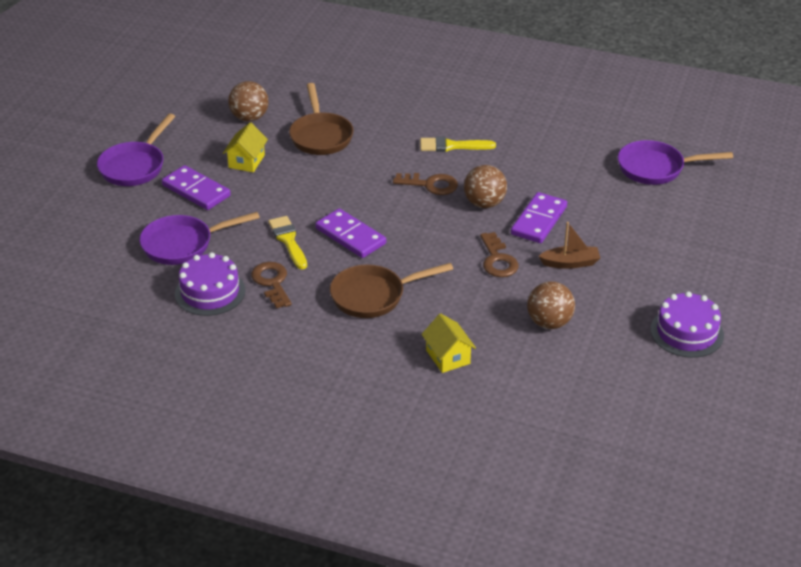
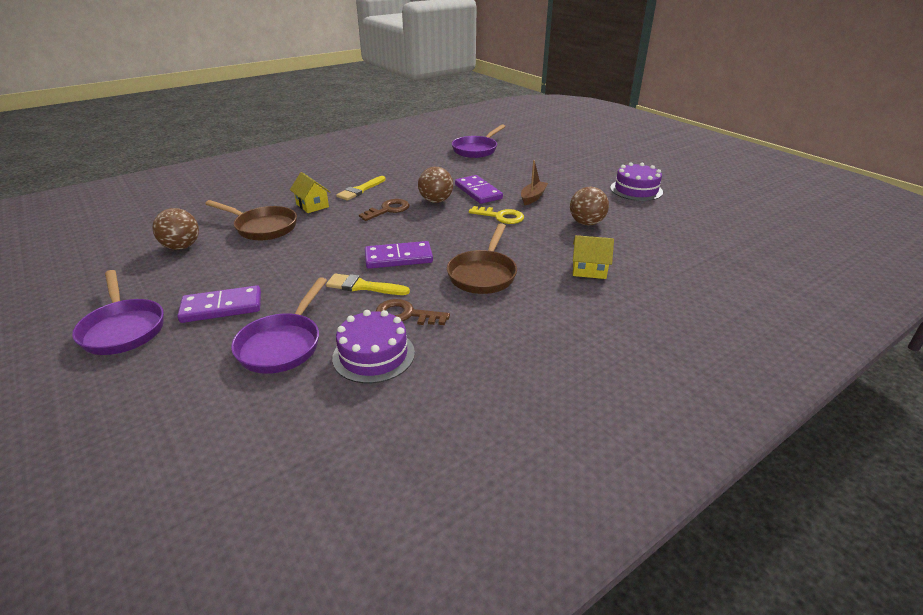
camera: 55 degrees left, 5 degrees down
yellow house [223,123,268,172] -> yellow house moved to [290,172,330,213]
brown key [480,232,519,277] -> yellow key [469,206,524,224]

